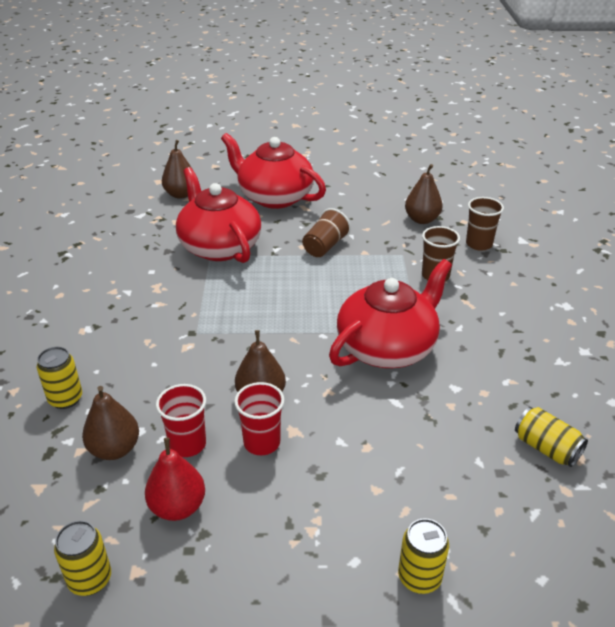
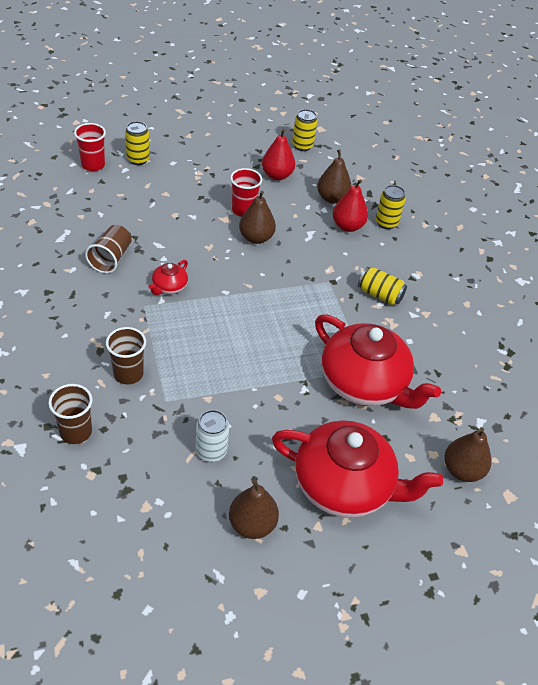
camera: 160 degrees right, 10 degrees up
red cup [156,384,206,457] -> red cup moved to [74,123,106,171]
brown cup [302,208,351,257] -> brown cup moved to [85,225,132,273]
red teapot [329,259,452,368] -> red teapot [149,260,188,295], size x0.43
brown pear [405,164,443,224] -> brown pear moved to [229,479,279,539]
yellow can [515,407,588,467] -> yellow can moved to [358,267,407,305]
none -> white can [196,410,229,462]
none -> red pear [333,179,368,232]

